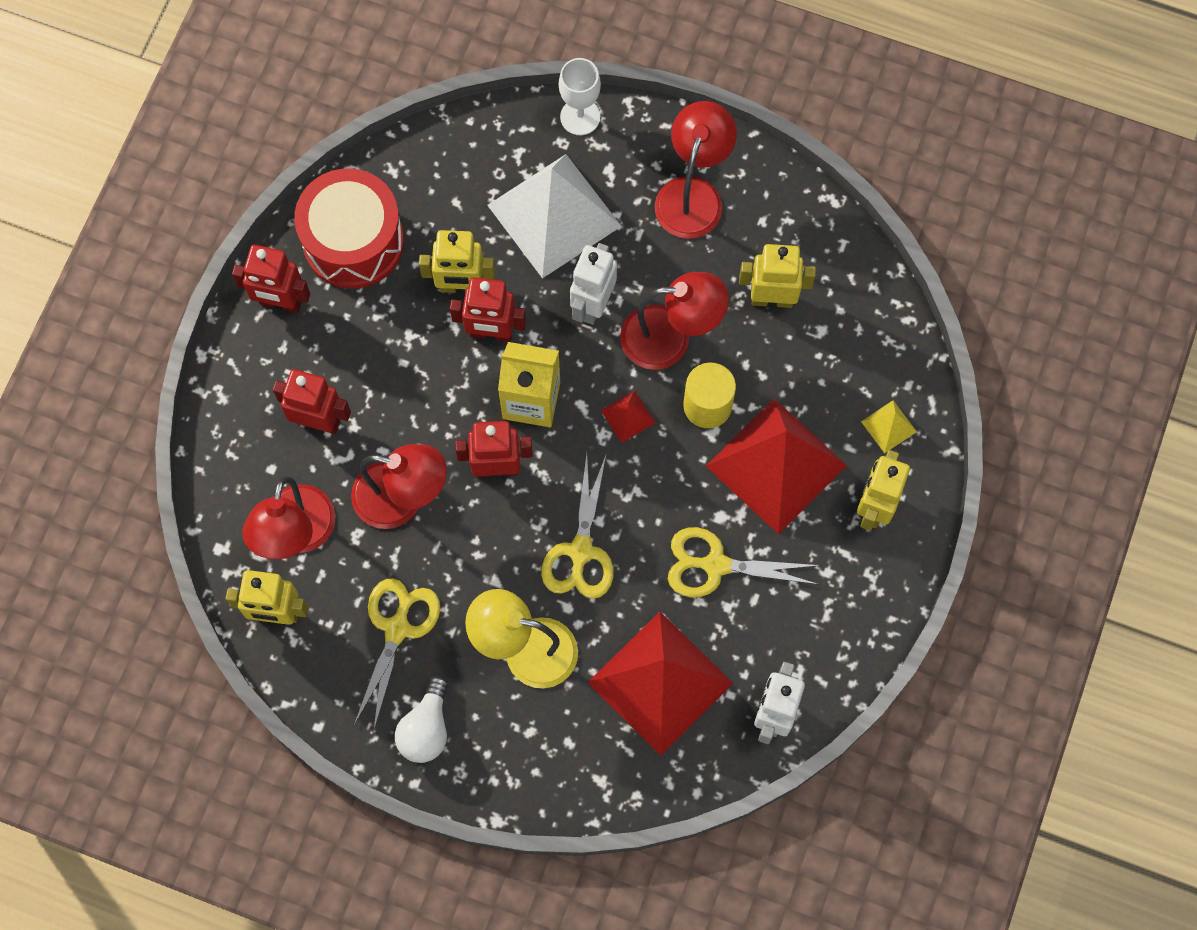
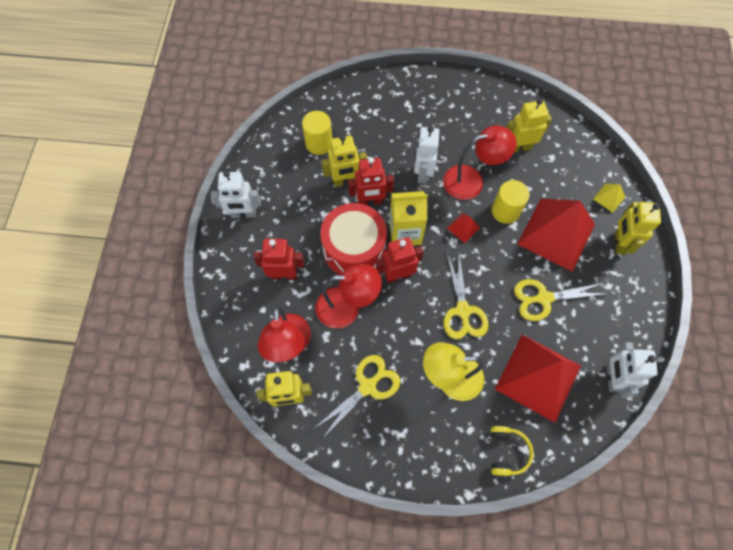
camera: 15 degrees left, 5 degrees down
red robot [232,245,310,313] -> white robot [211,171,261,218]
red drum [294,168,404,289] -> red drum moved to [320,203,387,275]
yellow scissors [354,578,440,729] -> yellow scissors turned 45 degrees clockwise [315,355,400,439]
white light bulb [395,676,449,763] -> none
white pyramid [487,154,621,279] -> none
white goblet [559,58,601,136] -> none
red lamp [655,101,737,239] -> none
none -> yellow cylinder [302,111,332,155]
none -> yellow headphones [491,426,534,476]

